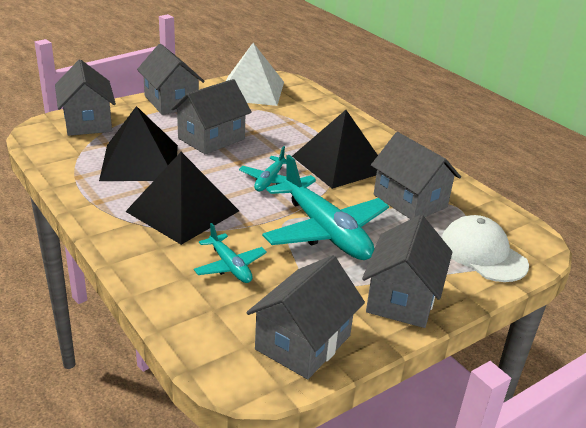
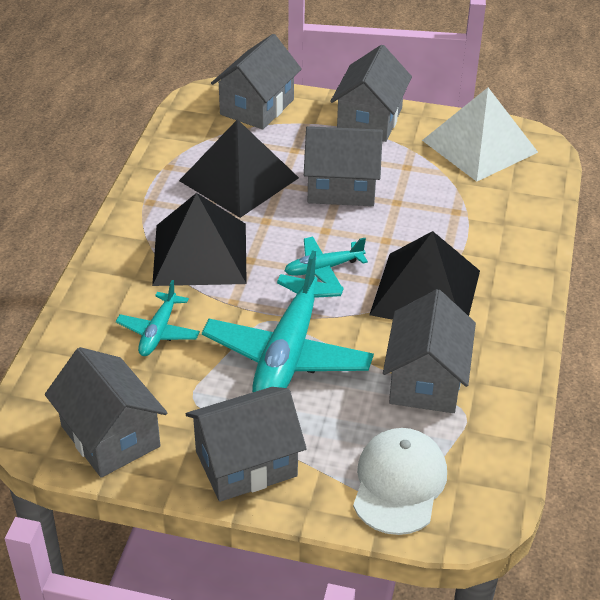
camera: 50 degrees right, 10 degrees up
grey house [246,255,365,379] -> grey house turned 60 degrees clockwise [45,347,168,478]

